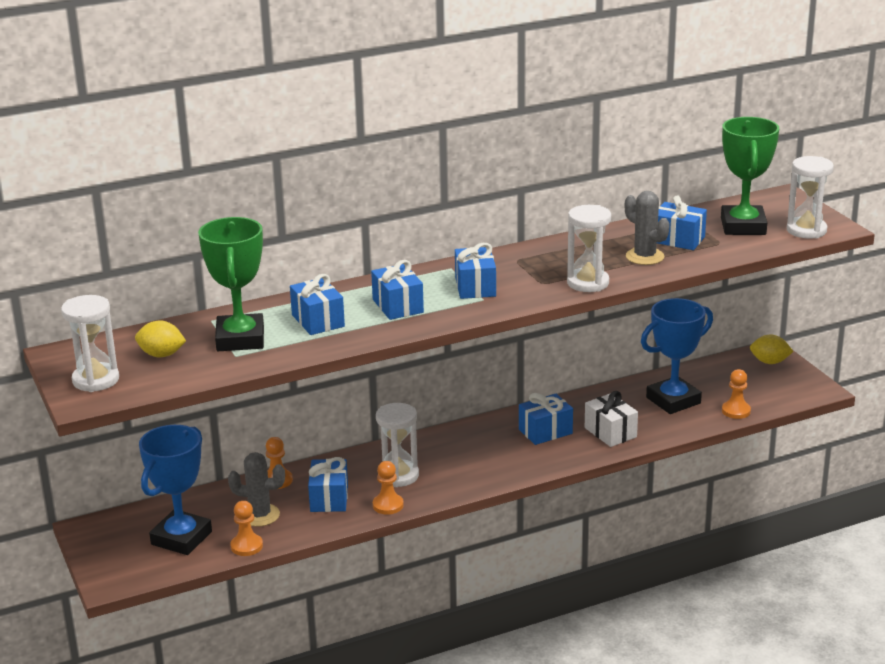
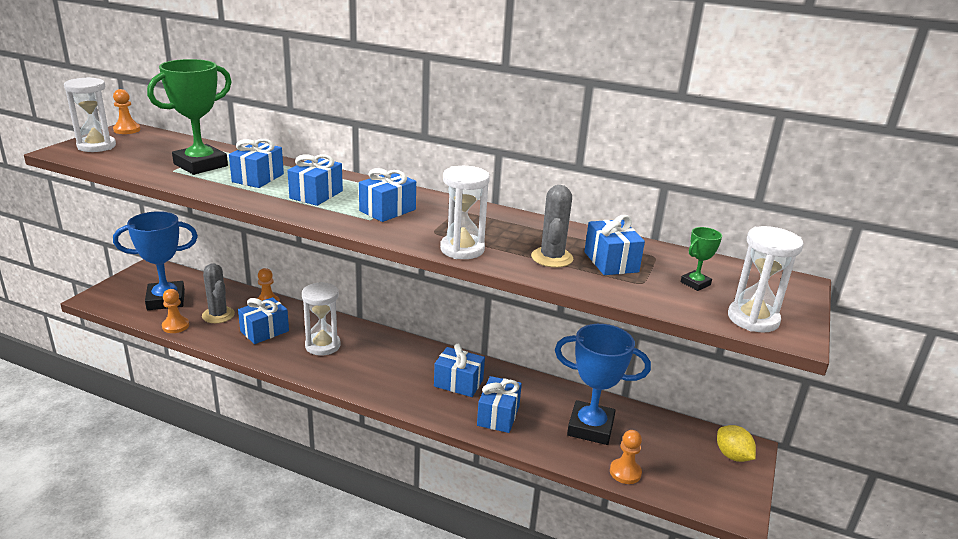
camera: 45 degrees right, 0 degrees up
yellow lemon [135,321,186,357] -> none
orange pawn [373,461,404,514] -> orange pawn moved to [113,89,141,134]
white gift [585,391,638,447] -> blue gift [477,376,522,433]
green trophy [721,117,779,235] -> green trophy [681,227,722,291], size x0.45

